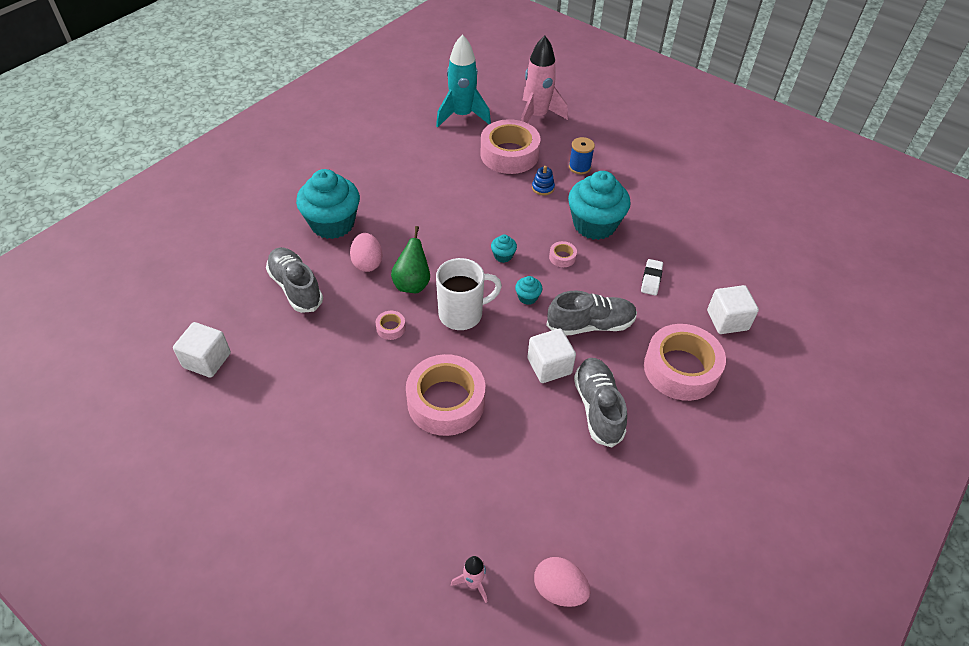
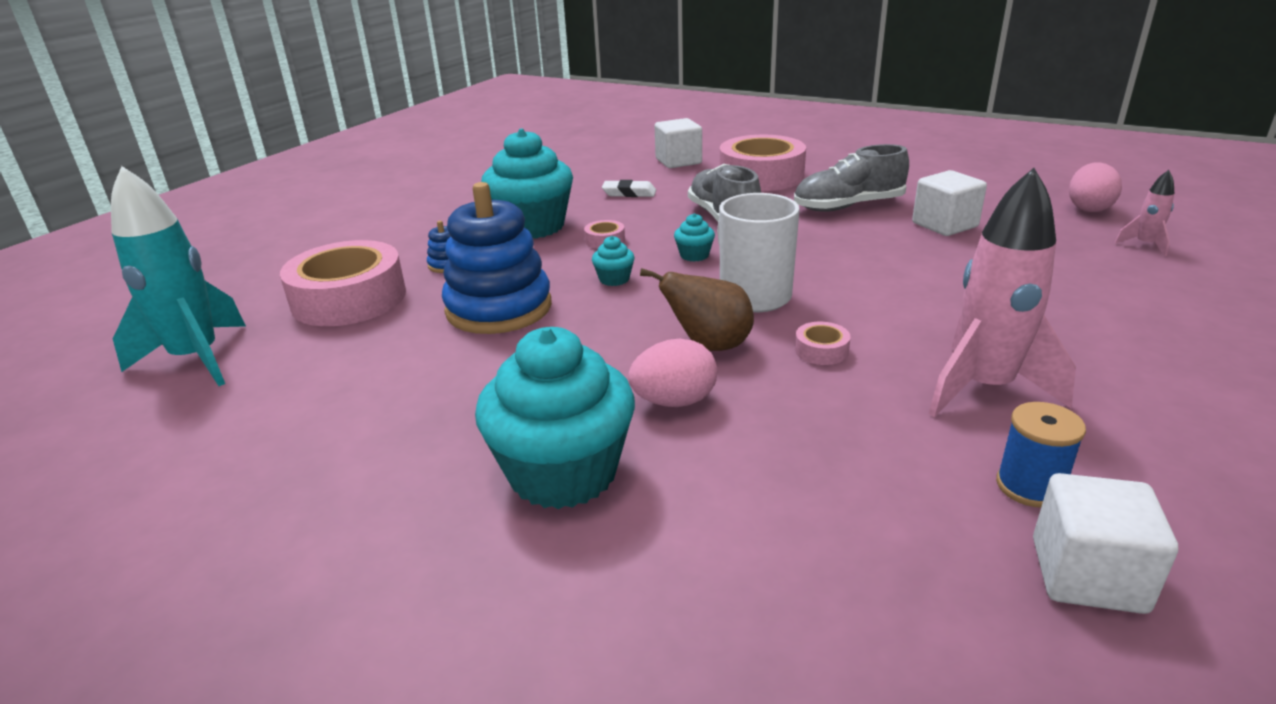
camera: 95 degrees left, 20 degrees down
grey shoe [266,247,323,313] -> none
green pear [391,226,430,293] -> brown pear [640,268,754,351]
pink tape [406,354,485,436] -> none
pink rocket [521,35,568,123] -> pink rocket moved to [929,168,1076,417]
white cube [527,329,576,383] -> white cube moved to [912,170,987,236]
blue spool [569,137,595,174] -> blue spool moved to [996,402,1086,508]
none -> blue stacking toy [442,182,552,334]

